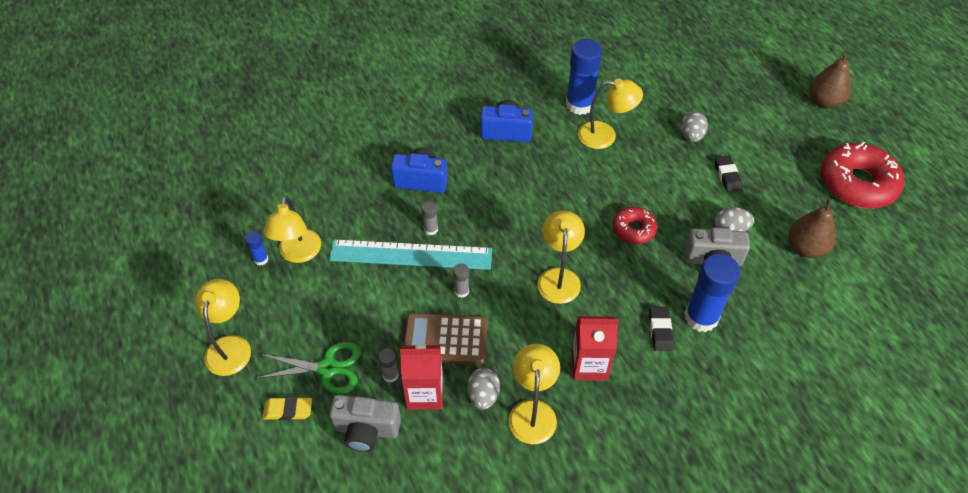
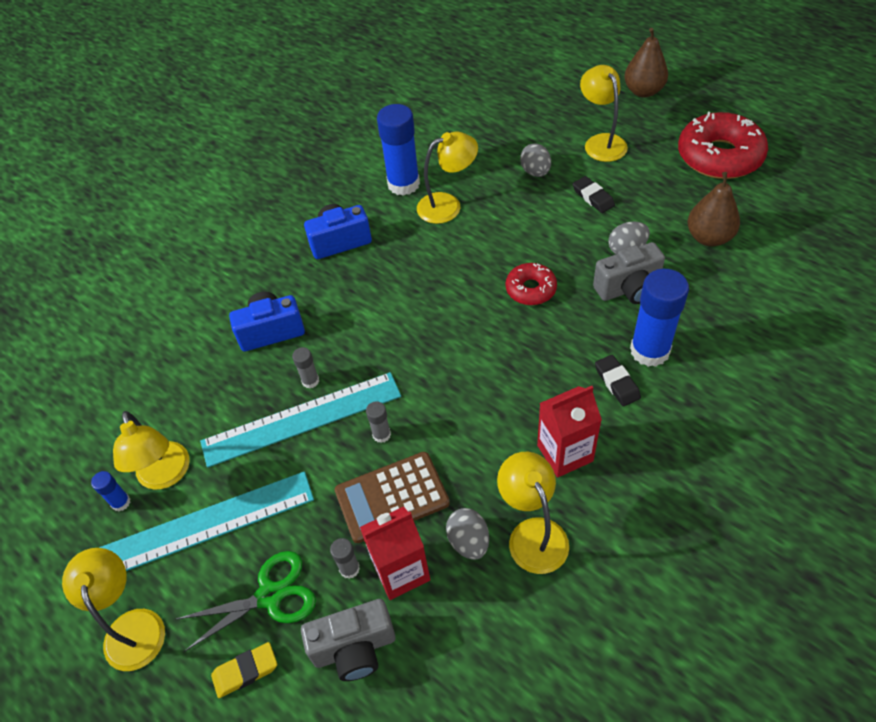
camera: 20 degrees left, 0 degrees up
yellow lamp [537,210,585,304] -> yellow lamp moved to [580,65,628,162]
none -> turquoise ruler [99,472,314,571]

